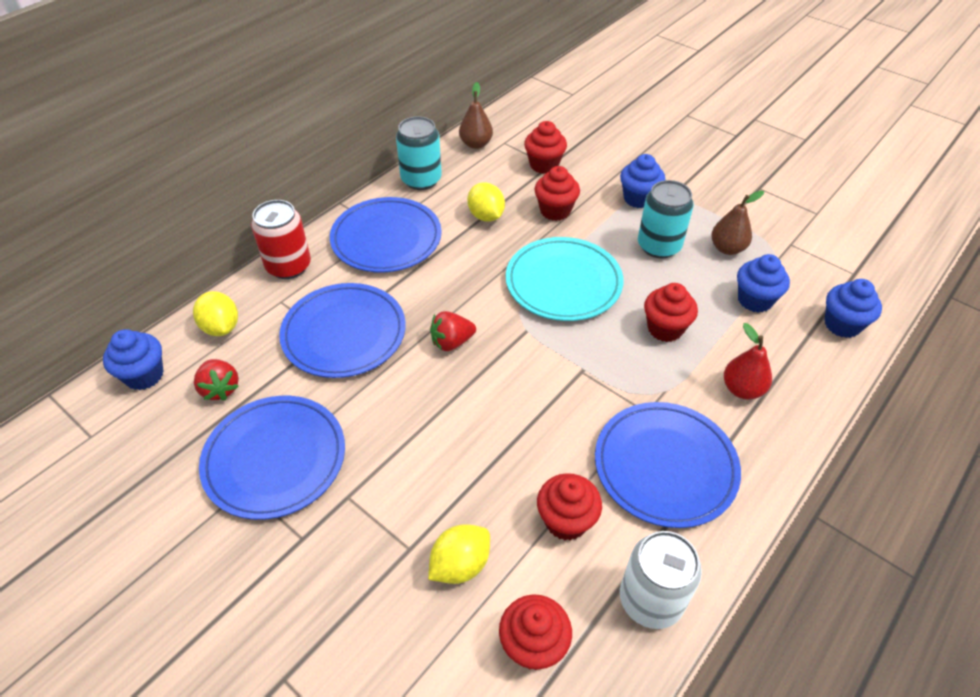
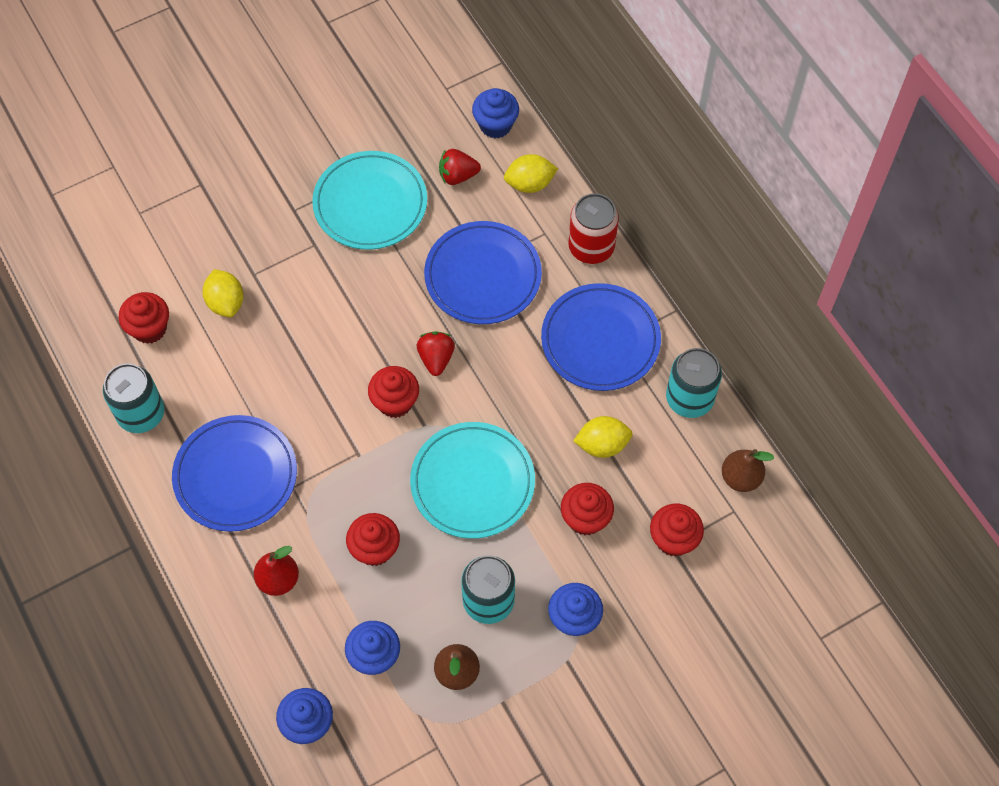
camera: 110 degrees right, 15 degrees up
blue plate [199,396,345,520] -> turquoise plate [312,151,427,250]
red cupcake [537,473,602,541] -> red cupcake moved to [368,366,419,418]
white can [620,531,702,629] -> turquoise can [103,363,165,433]

